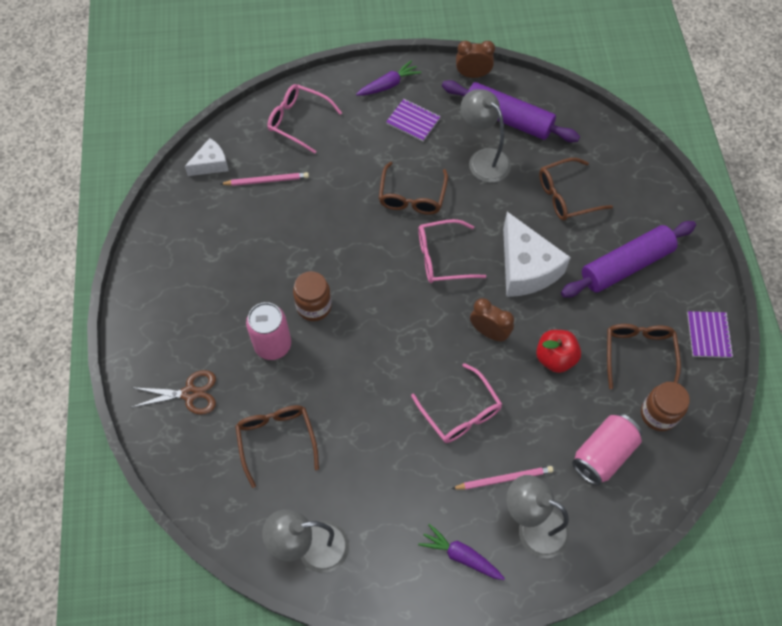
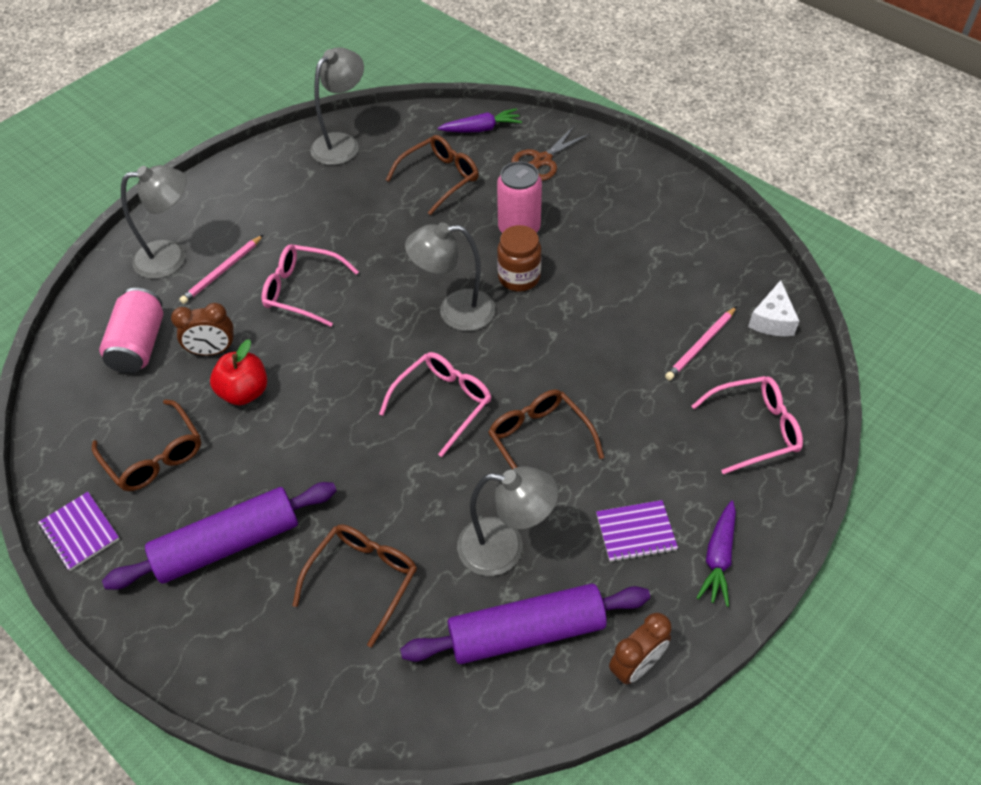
camera: 140 degrees right, 10 degrees down
brown glasses [235,405,319,488] -> brown glasses turned 75 degrees counterclockwise [386,135,479,215]
purple carrot [418,524,505,580] -> purple carrot moved to [438,108,522,133]
brown clock [470,298,514,342] -> brown clock moved to [171,303,234,356]
white cheese [503,212,571,297] -> none
purple rolling pin [561,221,696,298] -> purple rolling pin turned 45 degrees clockwise [102,482,337,590]
brown jar [641,382,690,431] -> none
none -> grey lamp [405,222,495,331]

